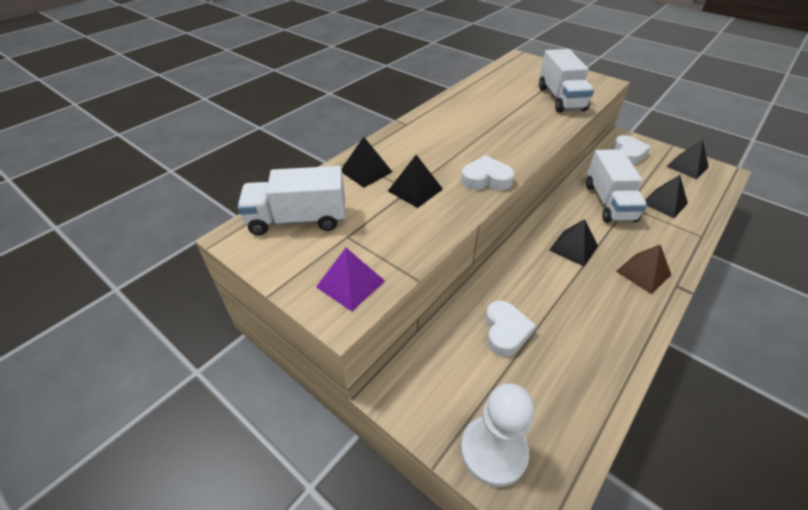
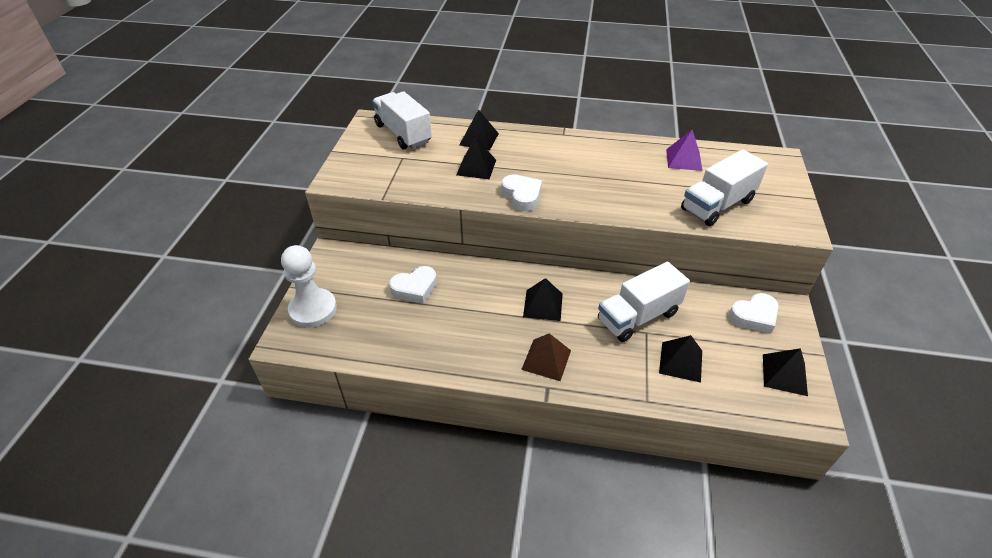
camera: 60 degrees right, 0 degrees up
purple pyramid [316,248,385,311] -> purple pyramid moved to [666,130,702,171]

